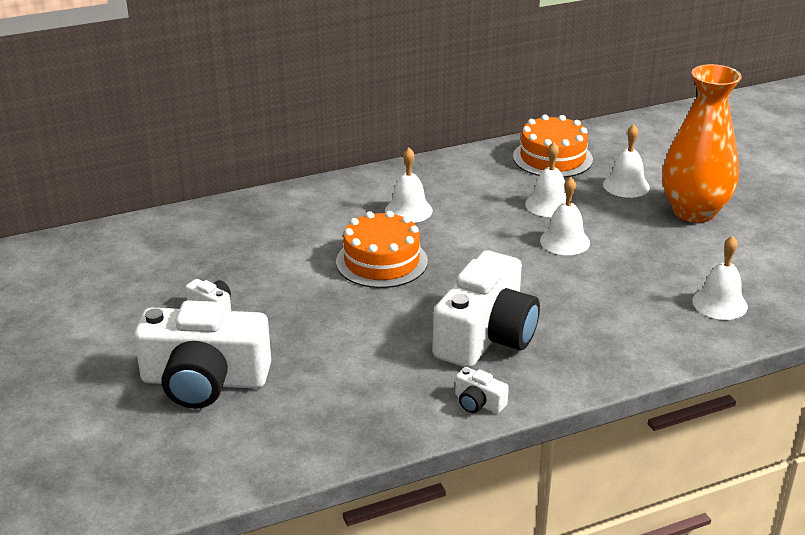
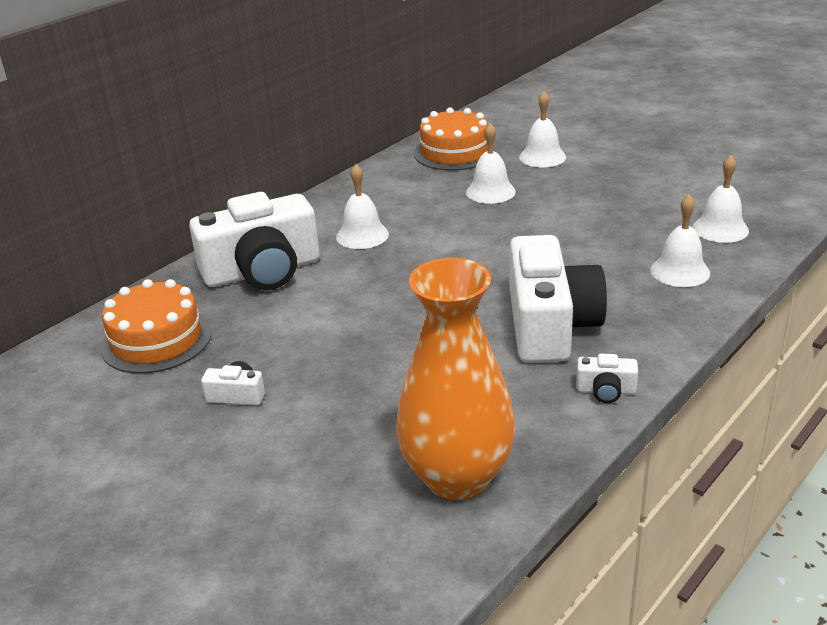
camera: 25 degrees left, 0 degrees up
white camera [134,300,271,409] -> white camera moved to [189,192,320,290]
orange cake [336,211,428,288] -> orange cake moved to [100,279,212,374]
white bell [540,177,590,255] -> white bell moved to [650,195,710,287]
orange vase [662,64,742,223] -> orange vase moved to [396,258,516,500]

